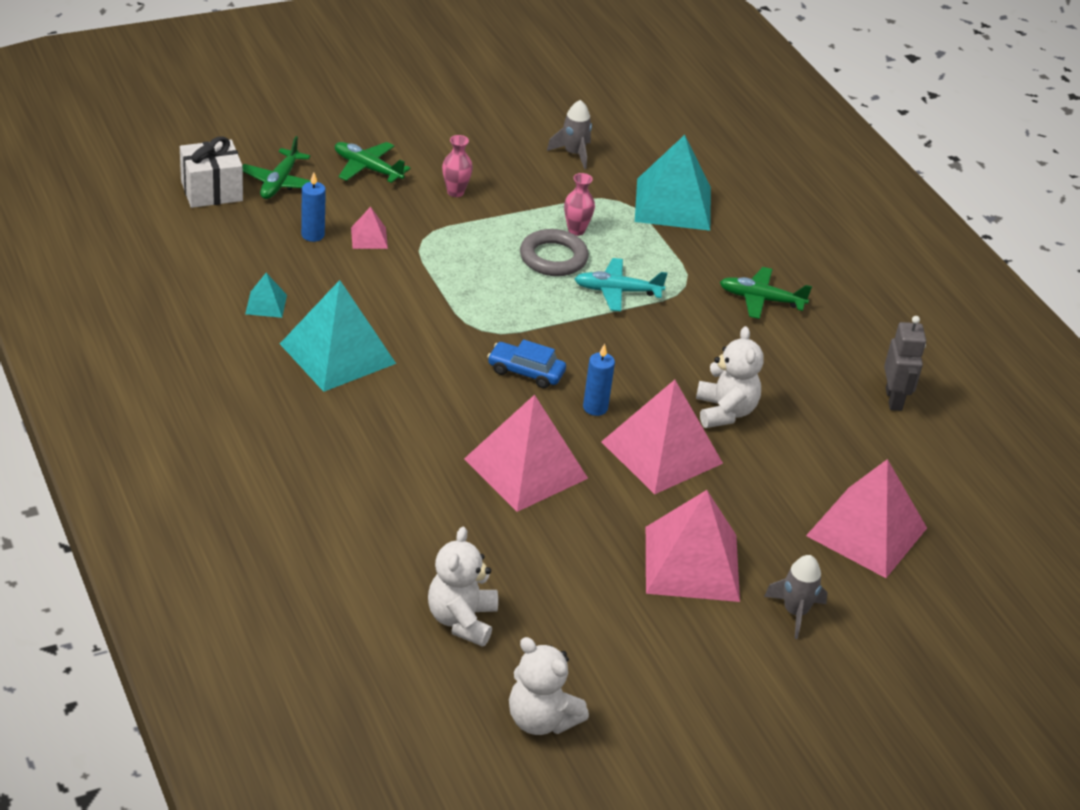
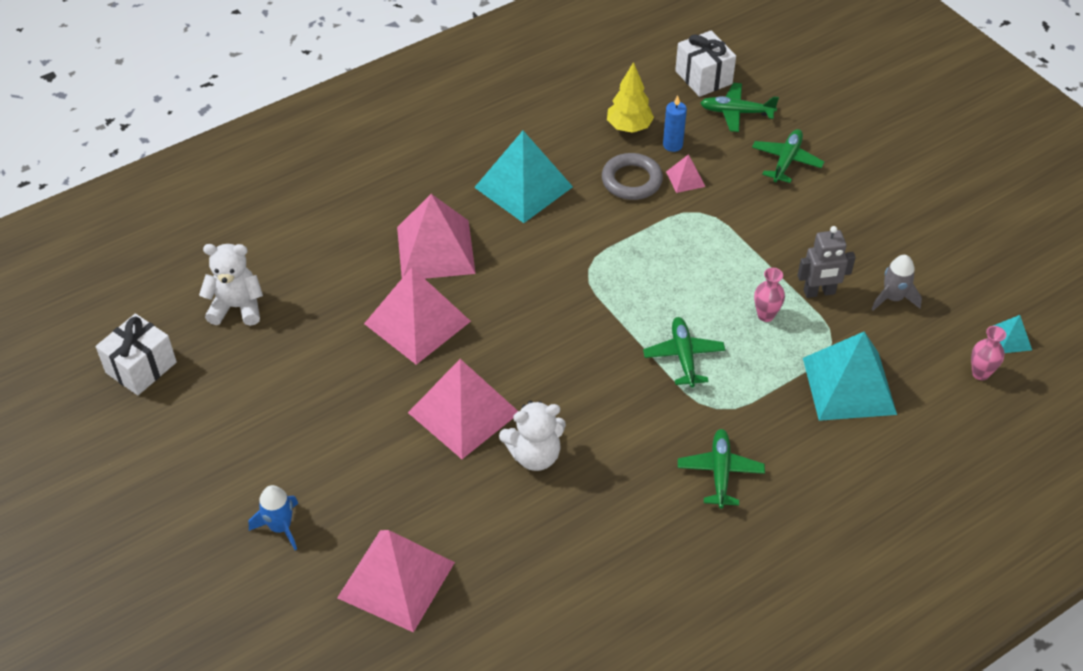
camera: 85 degrees right, 10 degrees up
turquoise pyramid [245,273,287,318] -> turquoise pyramid moved to [993,315,1032,353]
pink vase [442,135,473,197] -> pink vase moved to [971,326,1006,380]
blue car [487,339,566,388] -> none
white teddy bear [509,637,589,735] -> white gift [96,313,177,395]
grey ring [520,229,589,276] -> grey ring moved to [602,153,663,200]
turquoise plane [575,258,667,312] -> green plane [643,317,725,388]
blue candle [583,344,615,416] -> none
pink pyramid [646,490,740,602] -> pink pyramid moved to [397,194,476,279]
grey rocket [764,555,827,639] -> blue rocket [249,485,298,550]
grey robot [884,316,926,411] -> grey robot moved to [797,226,856,298]
none -> yellow tree [607,62,654,133]

